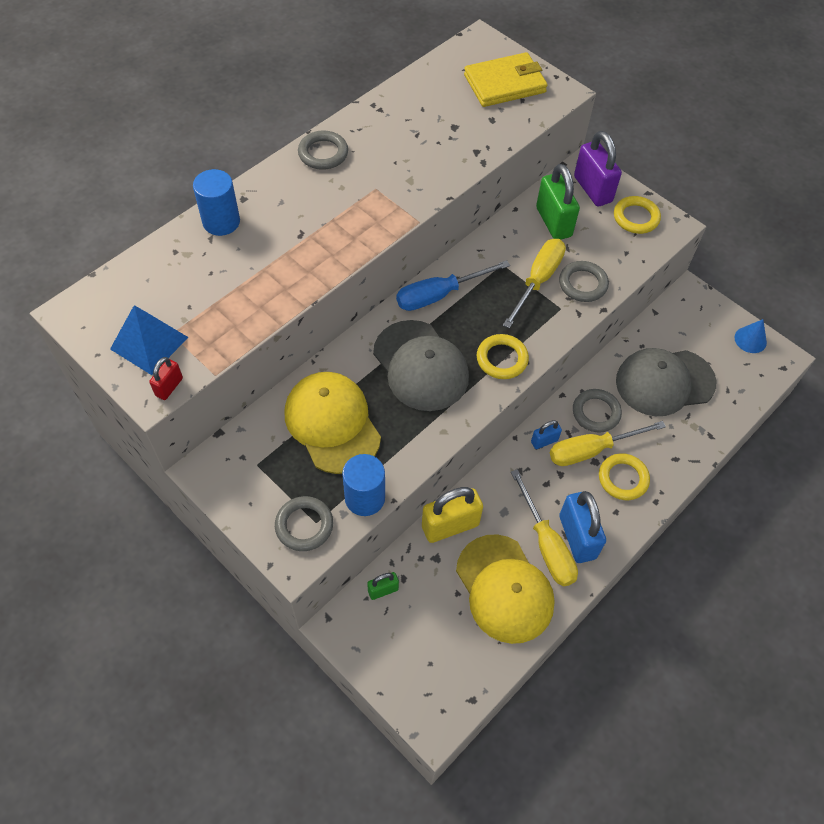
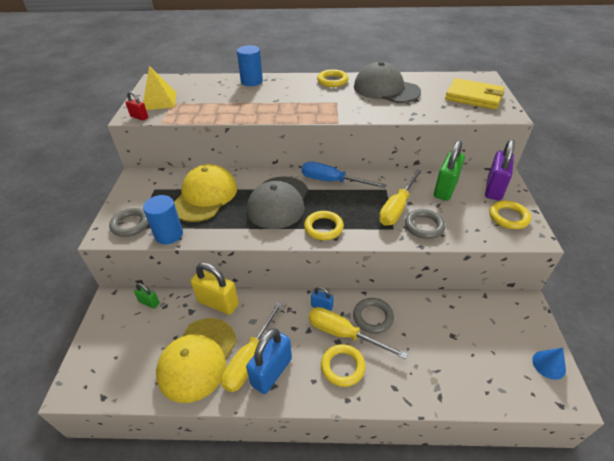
camera: 50 degrees right, 15 degrees down
blue pyramid [110,305,188,375] -> yellow pyramid [143,66,176,110]
red padlock [149,357,183,400] -> red padlock turned 45 degrees clockwise [125,91,148,121]
grey ring [298,130,348,170] -> yellow ring [317,69,348,87]
yellow screwdriver [503,239,566,328] -> yellow screwdriver turned 135 degrees clockwise [379,170,422,226]
grey cap [616,348,716,416] -> grey cap moved to [354,62,421,103]

